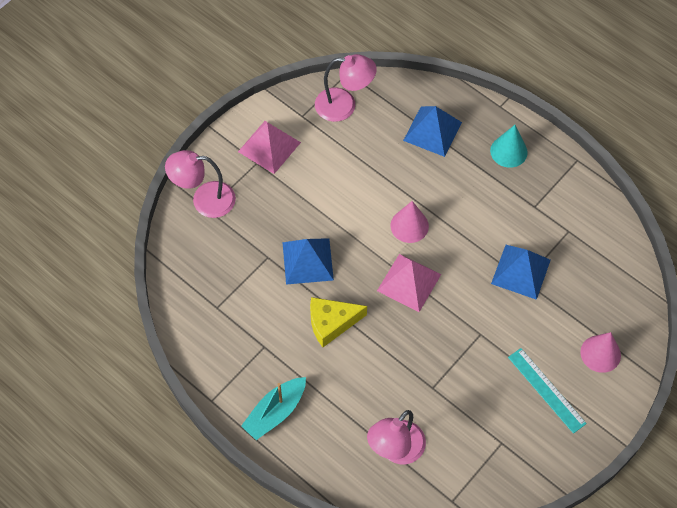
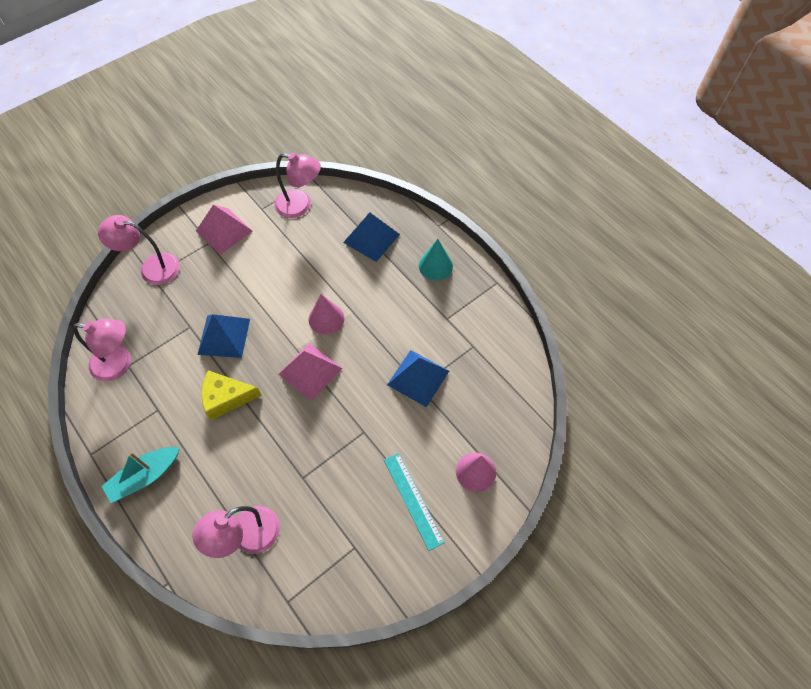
camera: 10 degrees right, 0 degrees up
none -> pink lamp [73,319,131,381]

